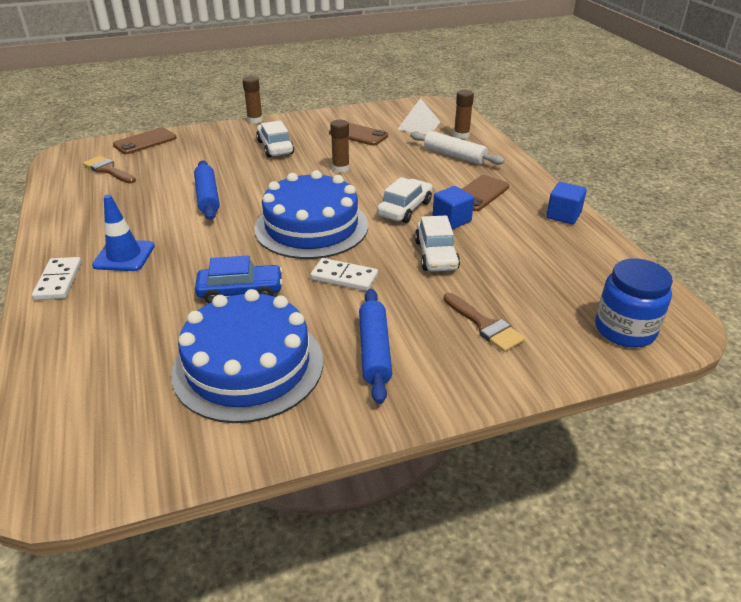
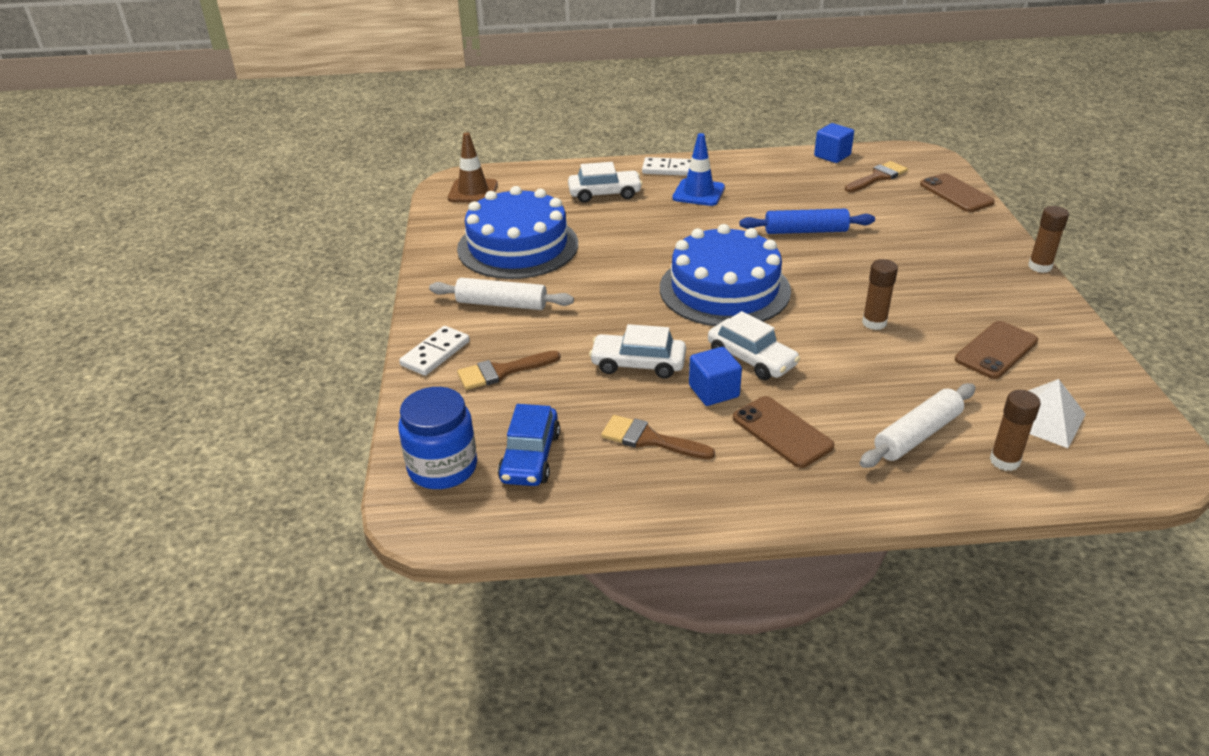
camera: 105 degrees right, 0 degrees up
blue car [195,256,283,303] -> blue car moved to [498,404,560,486]
white car [256,120,294,158] -> white car moved to [568,162,642,203]
white domino [310,258,378,291] -> white domino moved to [399,326,470,376]
blue rolling pin [359,289,392,404] -> white rolling pin [429,278,574,310]
blue cube [546,182,587,224] -> blue cube moved to [814,123,854,163]
none -> brown traffic cone [448,133,498,202]
none -> brown brush [601,415,715,460]

